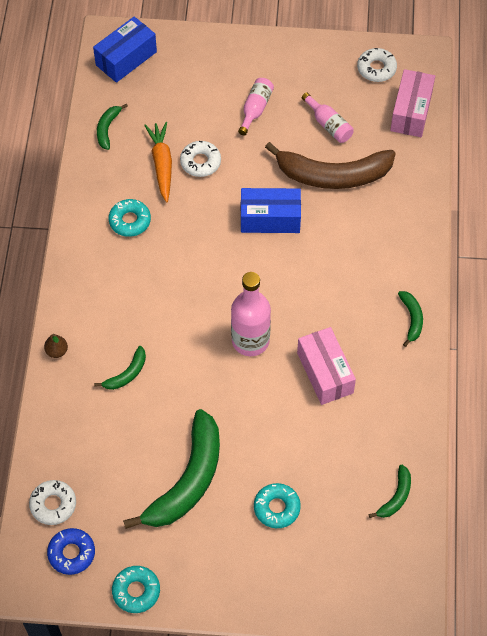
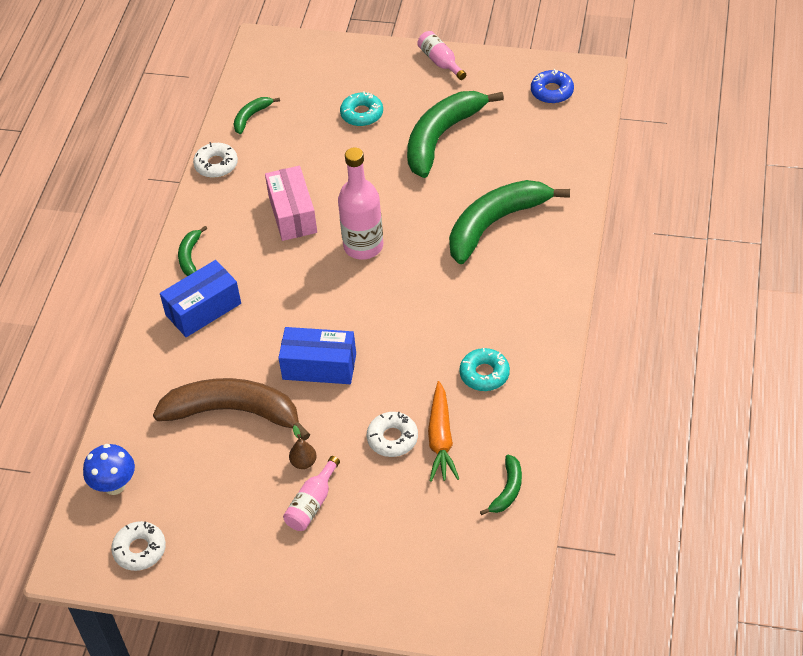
camera: 170 degrees left, 10 degrees down
white donut [29,480,76,525] -> white donut moved to [193,142,238,178]
brown pear [44,334,68,358] -> brown pear moved to [289,425,316,469]
blue box [93,16,157,83] -> blue box moved to [160,260,241,337]
green banana [94,346,146,390] -> green banana [449,180,570,264], size x2.21
turquoise donut [112,566,160,613] -> none
pink bottle [302,92,354,143] -> pink bottle moved to [417,31,466,80]
pink box [390,69,435,137] -> blue mushroom [83,444,135,495]

